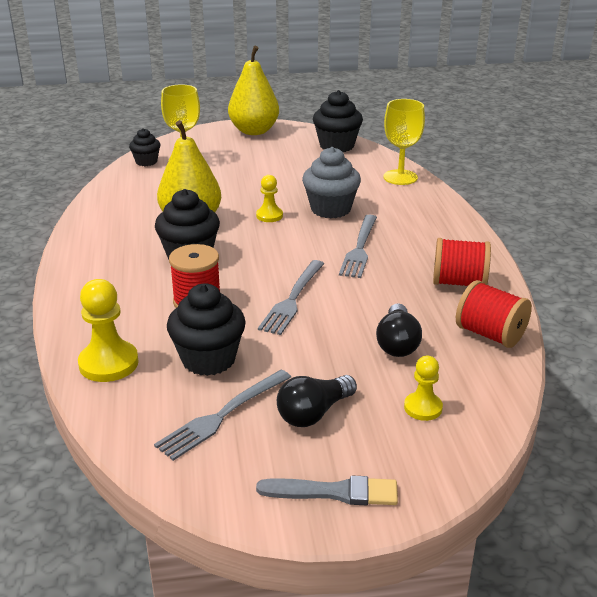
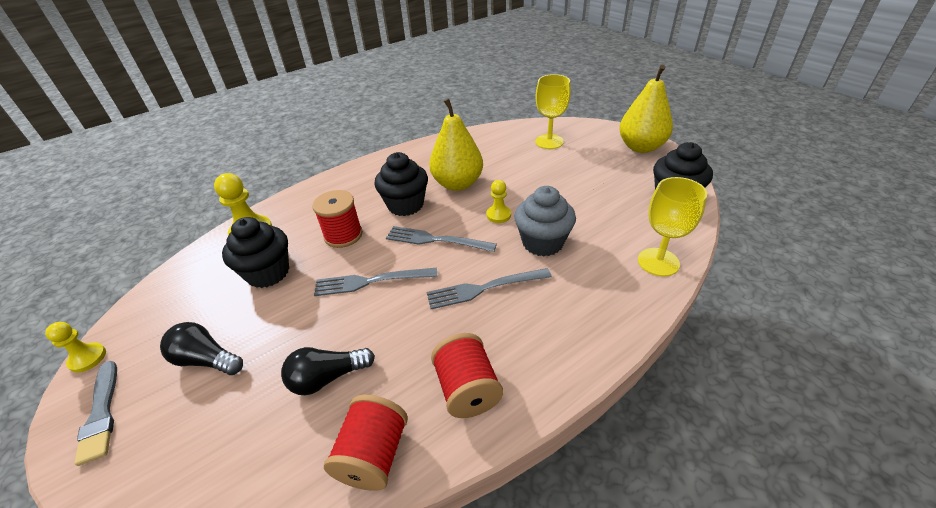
camera: 65 degrees right, 10 degrees up
black cupcake [129,128,160,166] -> none
grey fork [154,370,291,461] -> grey fork moved to [386,226,497,252]
yellow pawn [404,356,443,421] -> yellow pawn moved to [45,322,106,373]

